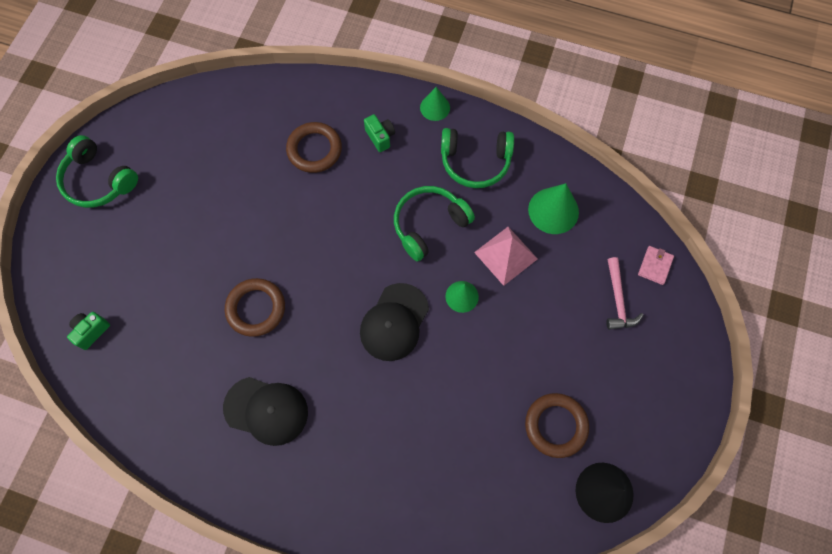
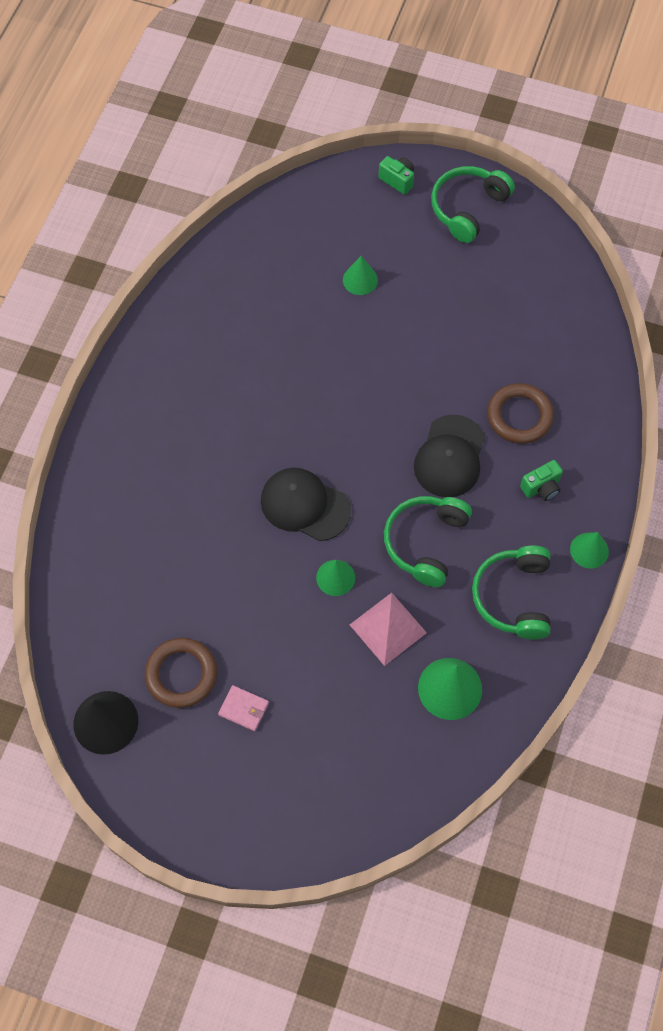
camera: 90 degrees right, 5 degrees down
green camera [67,312,110,350] -> green camera moved to [379,156,414,195]
black cap [223,377,308,446] -> black cap moved to [414,415,485,497]
brown ring [225,278,285,337] -> none
green headphones [394,186,475,261] -> green headphones turned 120 degrees counterclockwise [384,496,472,587]
pink hammer [606,257,643,330] -> none
pink wallet [638,246,674,285] -> pink wallet moved to [218,685,269,731]
none -> green cone [343,256,378,295]

